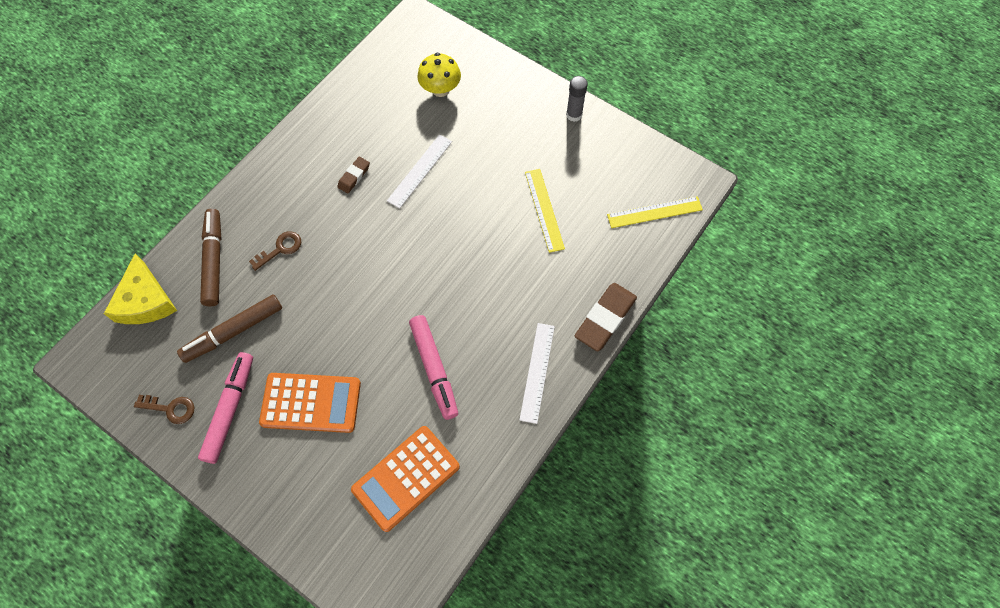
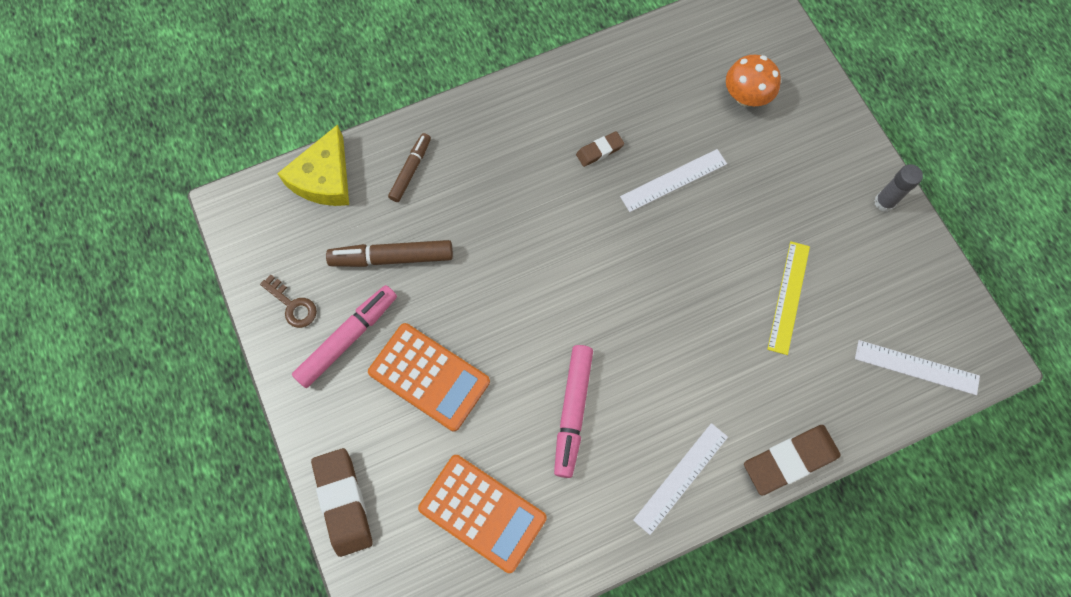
camera: 30 degrees right, 5 degrees up
brown marker [200,209,222,306] -> brown marker [388,133,431,202], size x0.64
brown key [249,231,301,271] -> none
orange calculator [351,426,460,532] -> orange calculator turned 135 degrees counterclockwise [418,455,547,573]
yellow mushroom [417,53,461,97] -> orange mushroom [726,55,781,107]
yellow ruler [607,196,703,228] -> white ruler [855,340,980,395]
none -> brown eraser [311,448,373,557]

